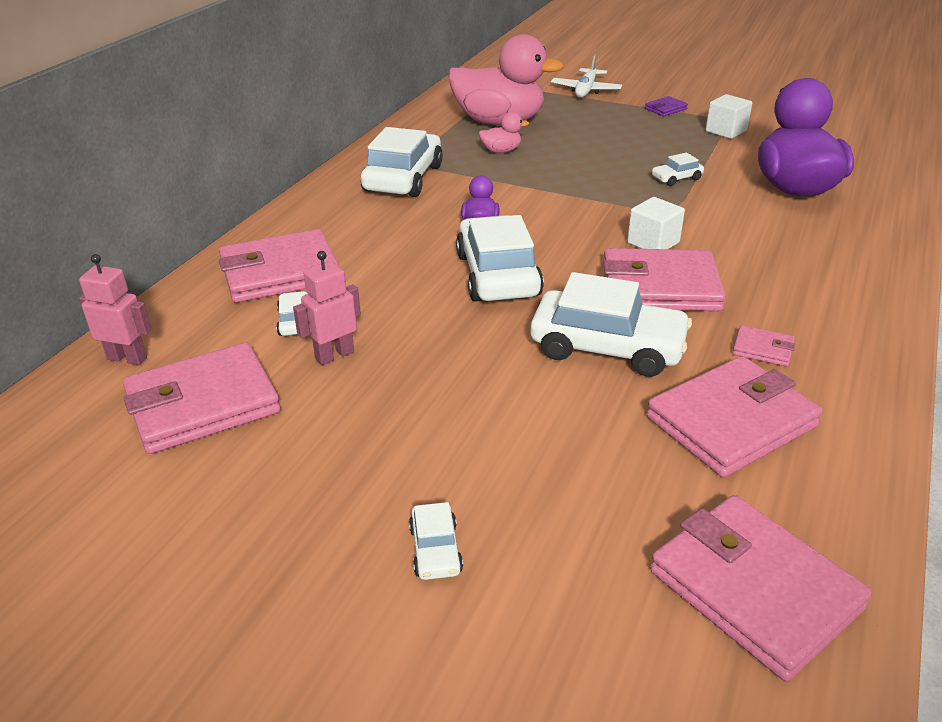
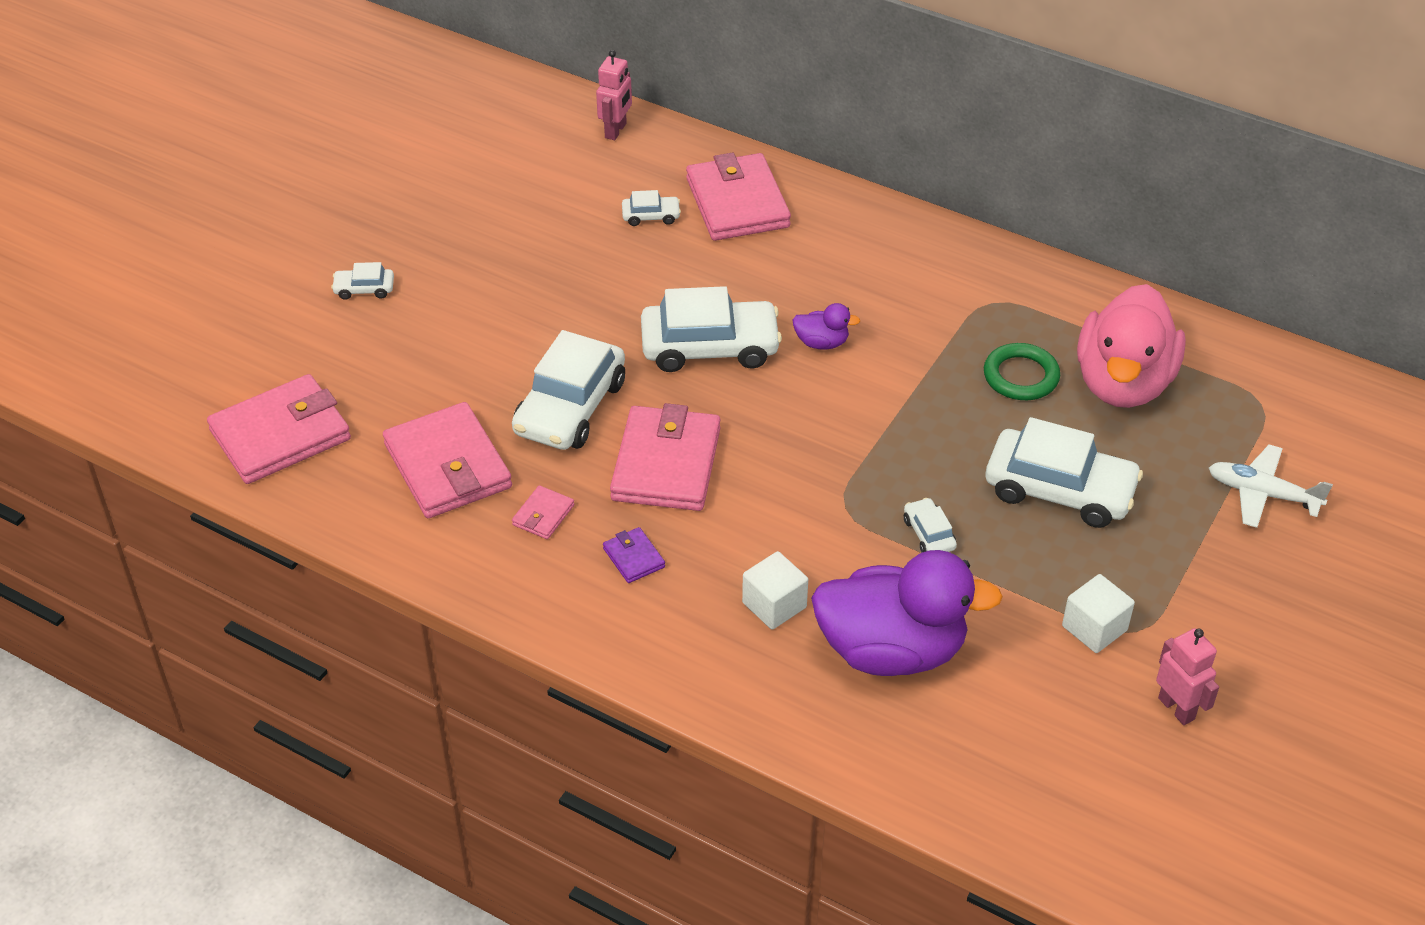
camera: 95 degrees right, 10 degrees up
pink wallet [123,342,281,454] -> none
pink robot [293,251,361,365] -> pink robot moved to [1156,628,1219,725]
white car [361,127,443,197] -> white car moved to [986,417,1143,528]
pink duck [479,112,529,153] -> green ring [984,343,1060,400]
white cube [627,197,685,249] -> white cube moved to [742,551,808,630]
purple wallet [645,96,688,116] -> purple wallet moved to [603,527,665,583]

